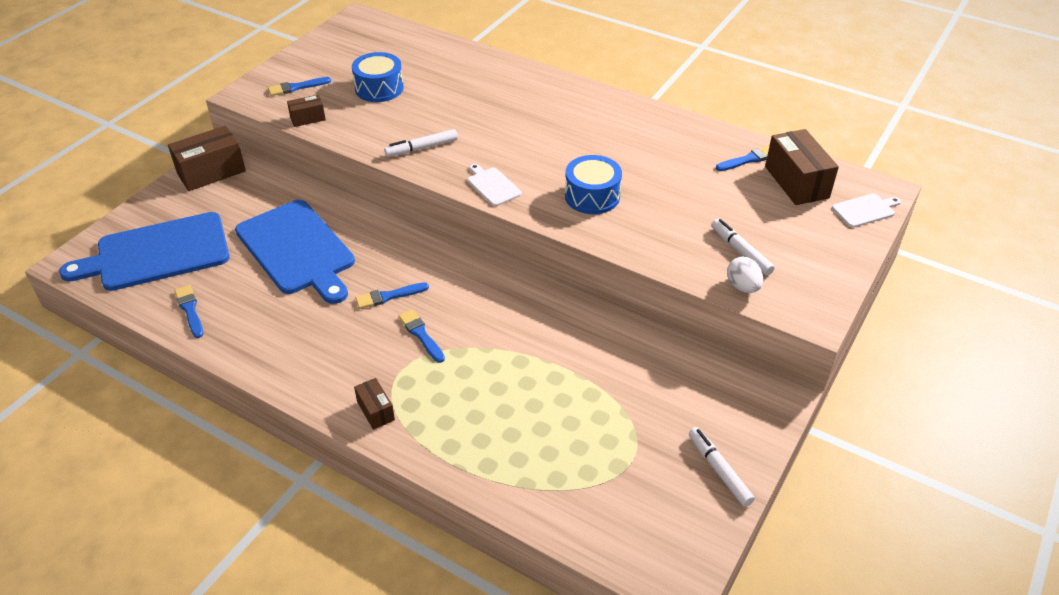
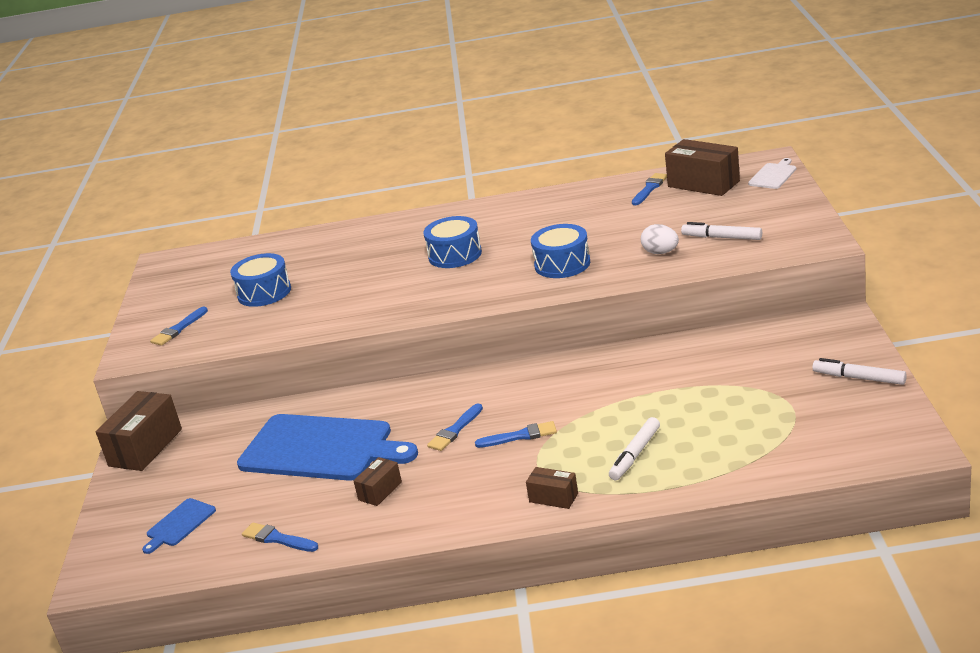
camera: 30 degrees left, 15 degrees down
blue cutting board [59,212,230,291] -> blue cutting board [142,498,216,554], size x0.43
brown box [287,95,326,127] -> brown box moved to [353,457,402,506]
white marker [384,129,458,157] -> white marker moved to [609,417,660,480]
blue brush [398,309,445,363] -> blue brush turned 150 degrees clockwise [475,421,557,448]
white cutting board [468,164,522,206] -> none
white egg [727,257,763,293] -> white egg moved to [641,224,679,254]
none -> blue drum [424,216,482,268]

